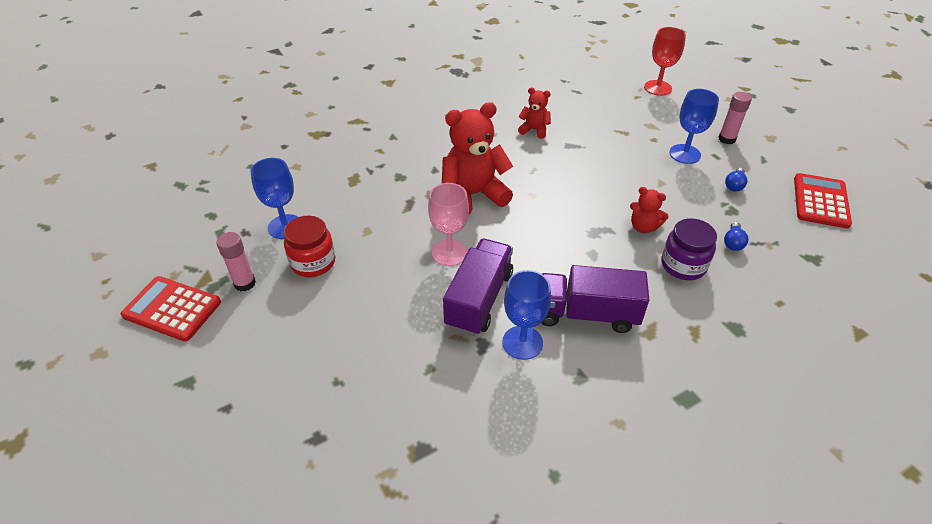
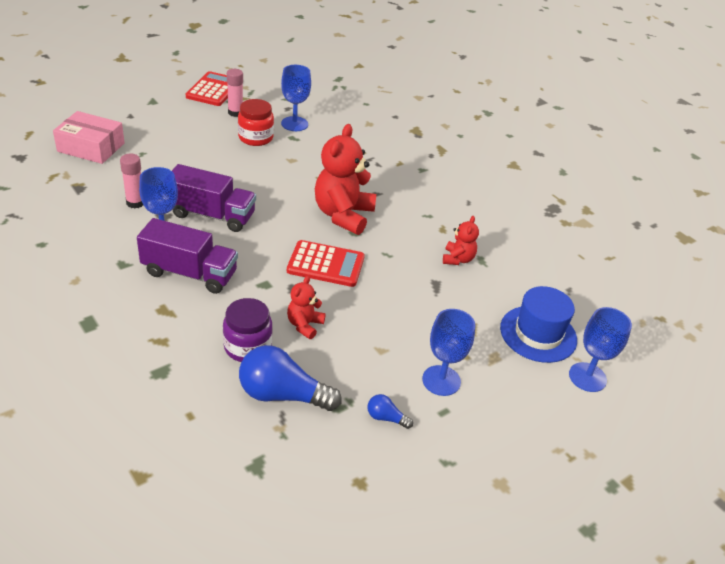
camera: 80 degrees right, 5 degrees down
pink goblet [428,183,469,266] -> none
red teddy bear [442,102,513,214] -> red teddy bear turned 135 degrees counterclockwise [315,124,376,235]
purple truck [541,265,649,333] -> purple truck turned 105 degrees clockwise [137,218,238,294]
red goblet [644,27,686,96] -> blue goblet [569,307,632,392]
pink glue stick [718,92,752,144] -> pink glue stick moved to [120,154,143,208]
blue light bulb [724,222,748,251] -> blue light bulb [239,345,342,411], size x2.16
red calculator [794,173,852,229] -> red calculator moved to [287,240,365,287]
none -> pink box [53,111,125,164]
none -> blue hat [500,286,577,363]

